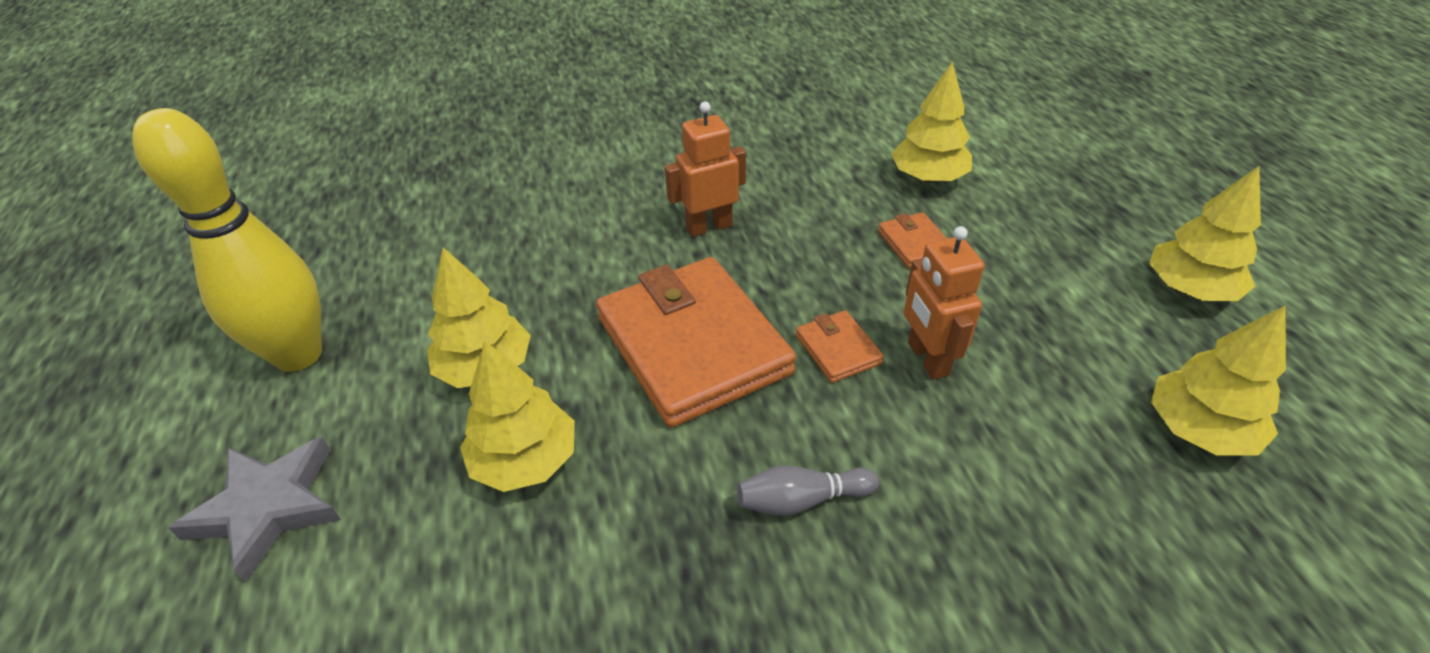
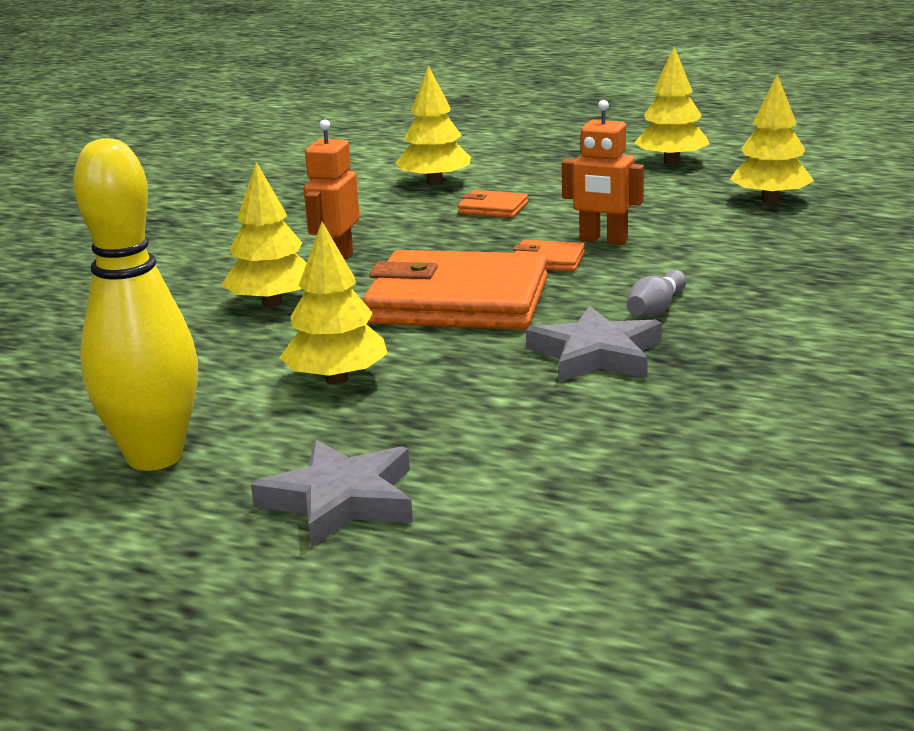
camera: 50 degrees left, 20 degrees down
yellow tree [460,341,575,492] -> yellow tree moved to [222,162,307,307]
none -> grey star [526,306,662,382]

